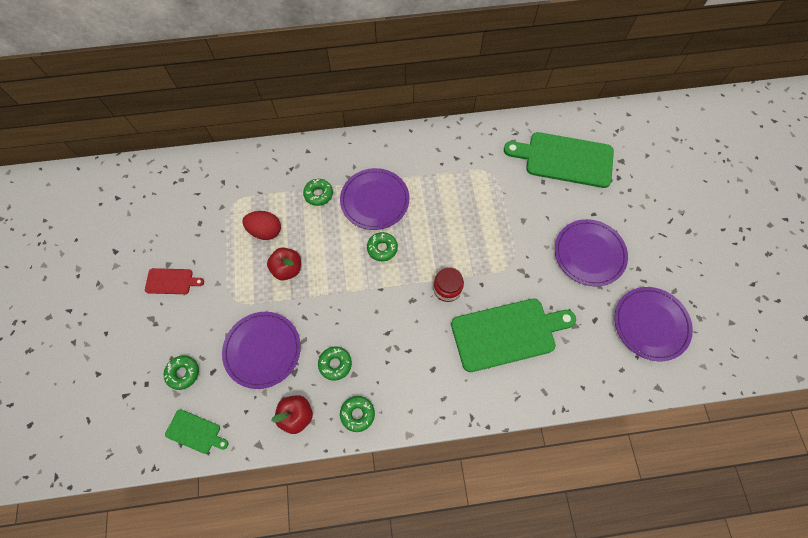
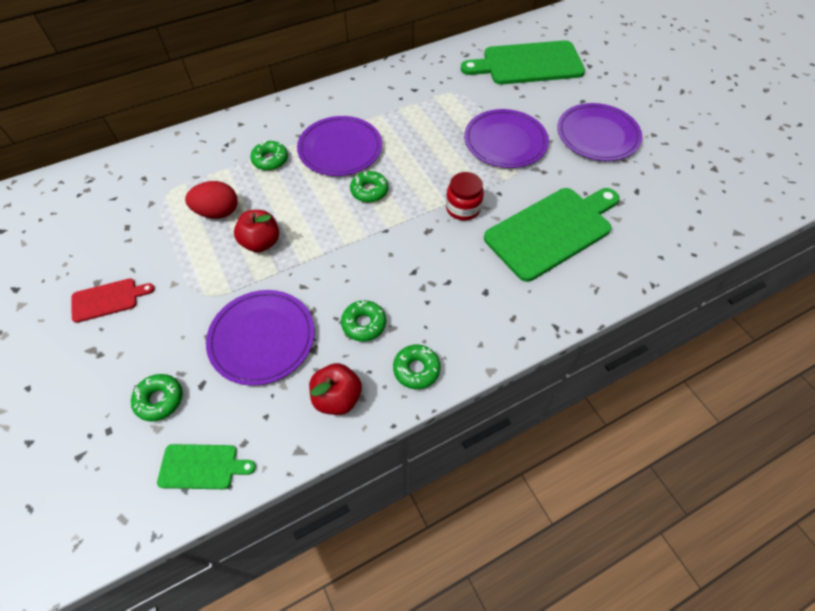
camera: 20 degrees left, 10 degrees down
purple plate [615,287,693,361] -> purple plate moved to [464,109,549,168]

